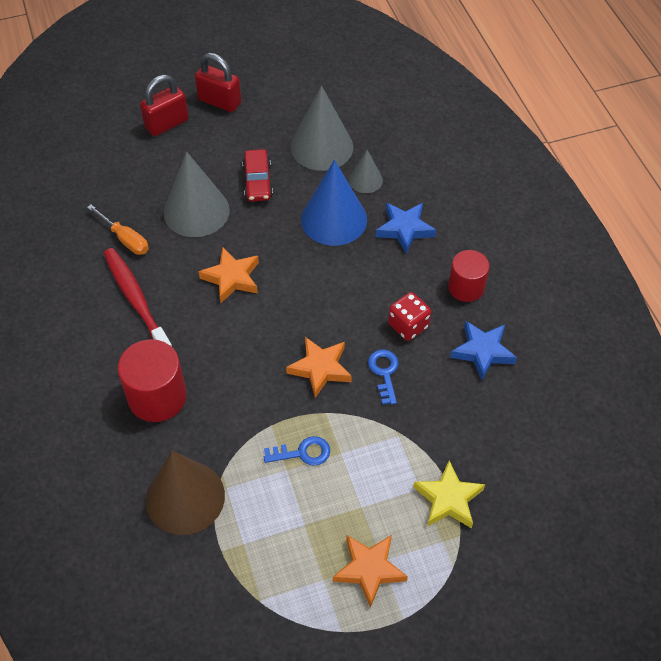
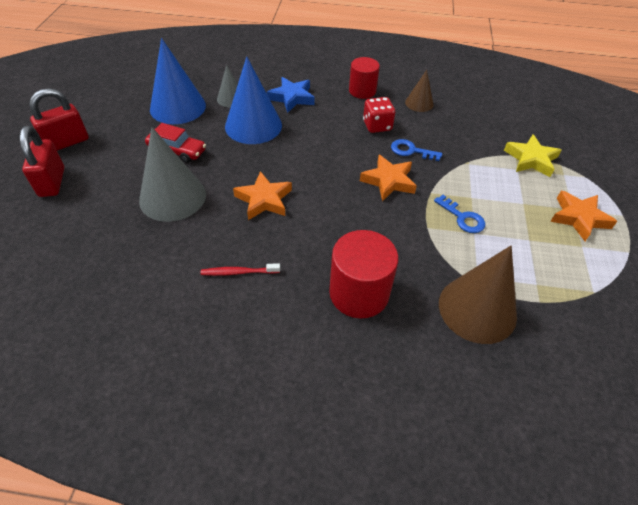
camera: 65 degrees left, 5 degrees down
orange screwdriver [87,205,149,255] -> none
red toothbrush [104,248,172,347] -> red toothbrush [201,263,280,276], size x0.51
blue key [264,436,330,466] -> blue key turned 120 degrees clockwise [434,195,485,233]
grey cone [291,85,353,171] -> blue cone [150,38,206,124]
blue star [450,321,517,380] -> brown cone [405,70,434,112]

